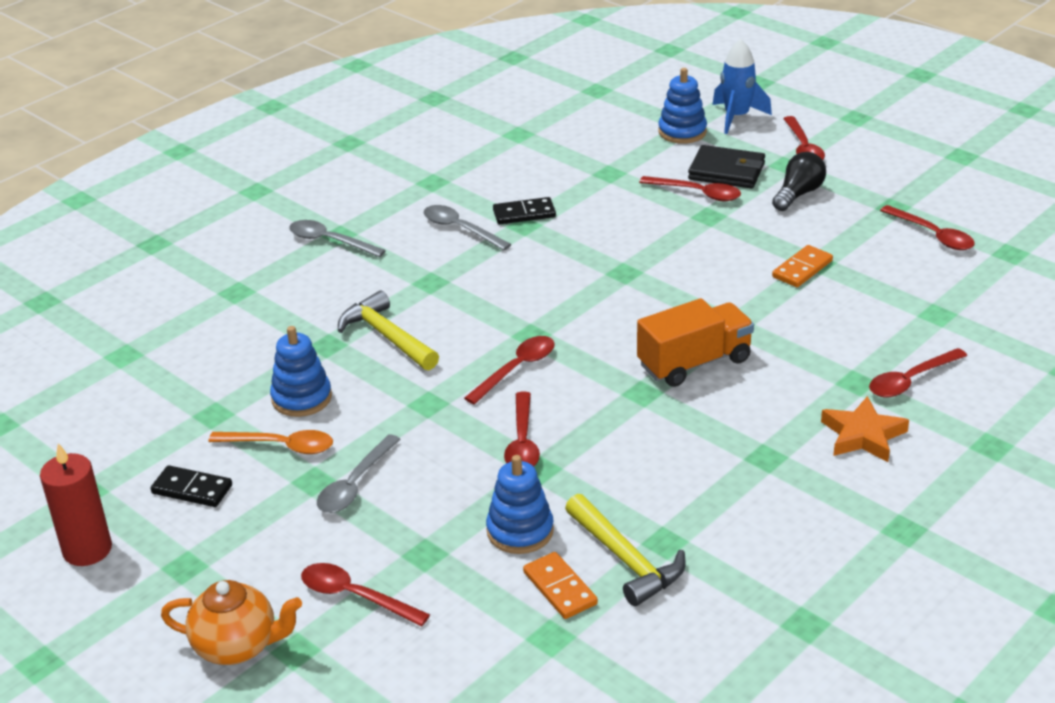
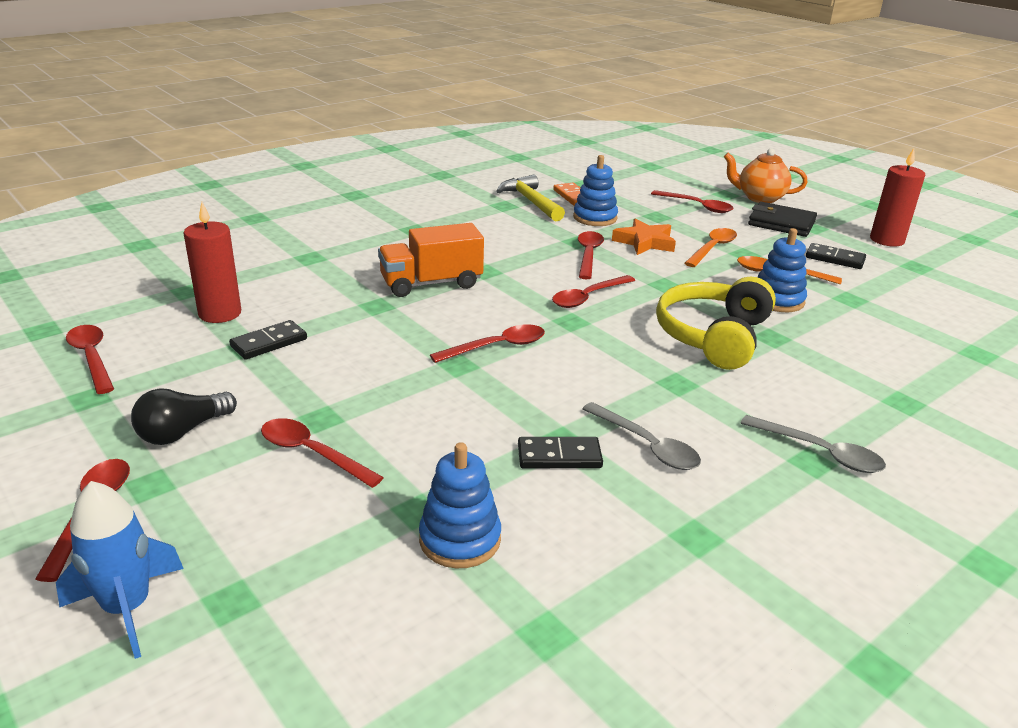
camera: 175 degrees left, 5 degrees down
grey spoon [317,434,401,513] -> orange spoon [684,228,737,267]
yellow hammer [338,291,439,370] -> yellow headphones [656,277,776,370]
blue stacking toy [658,68,707,144] -> blue stacking toy moved to [419,442,501,568]
black wallet [688,145,765,189] -> black wallet moved to [748,202,817,237]
orange domino [772,245,833,287] -> black domino [229,320,307,360]
orange star [821,396,909,462] -> orange star moved to [612,219,676,255]
red spoon [869,348,967,397] -> red spoon moved to [430,324,545,363]
none -> red candle [184,202,241,323]

